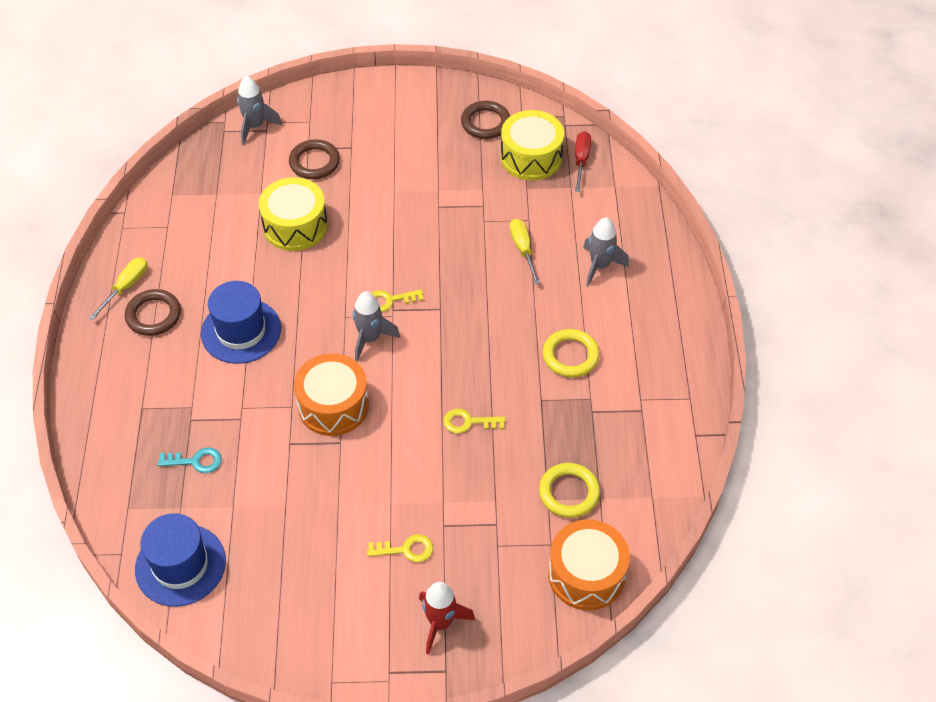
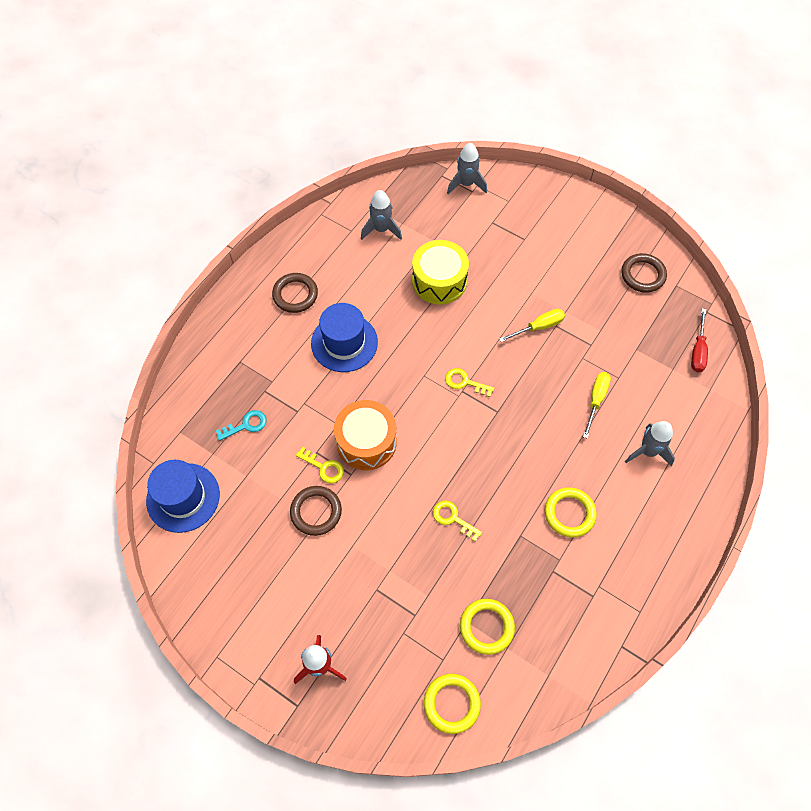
camera: 35 degrees right, 10 degrees up
yellow screwdriver [89,257,148,320] -> yellow screwdriver moved to [499,309,565,342]
turquoise key [158,447,222,473] -> turquoise key turned 60 degrees counterclockwise [216,410,267,441]
brown ring [289,139,340,179] -> brown ring moved to [290,486,342,536]
grey rocket [352,291,400,362] -> grey rocket moved to [361,190,402,240]
yellow key [367,534,433,562] -> yellow key moved to [296,447,344,483]
yellow drum [501,110,564,180] -> none
orange drum [548,519,630,610] -> yellow ring [424,674,481,734]
red screwdriver [575,131,591,192] -> red screwdriver turned 150 degrees clockwise [691,309,708,372]

